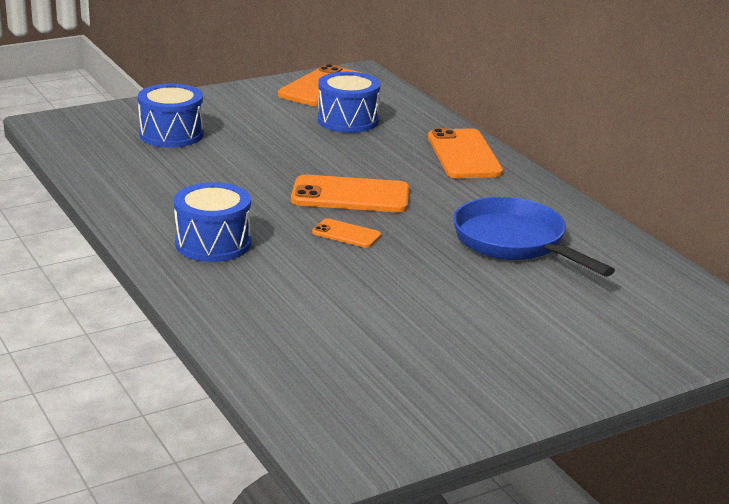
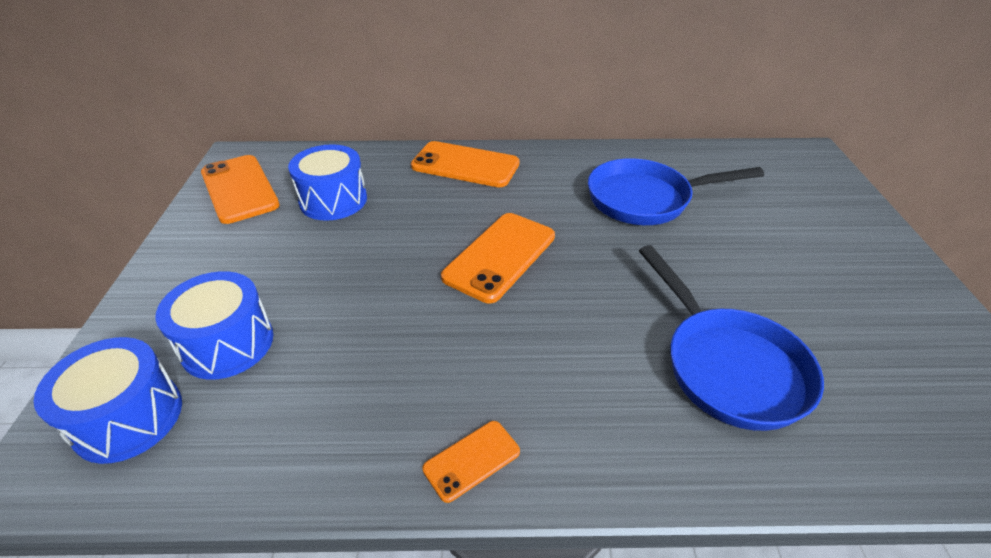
camera: 60 degrees left, 15 degrees up
blue drum [174,182,251,262] -> blue drum moved to [33,337,182,464]
orange phone [312,218,381,248] -> orange phone moved to [422,421,520,503]
none -> blue pan [639,245,824,431]

